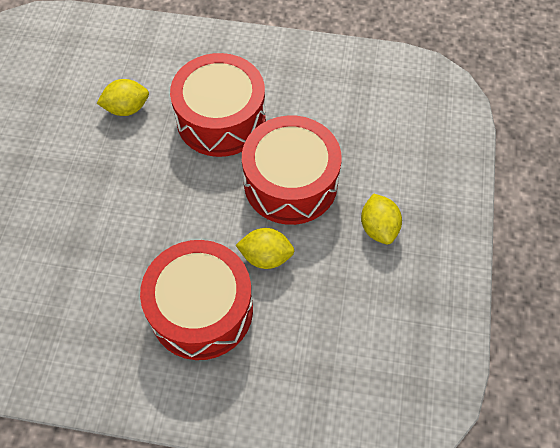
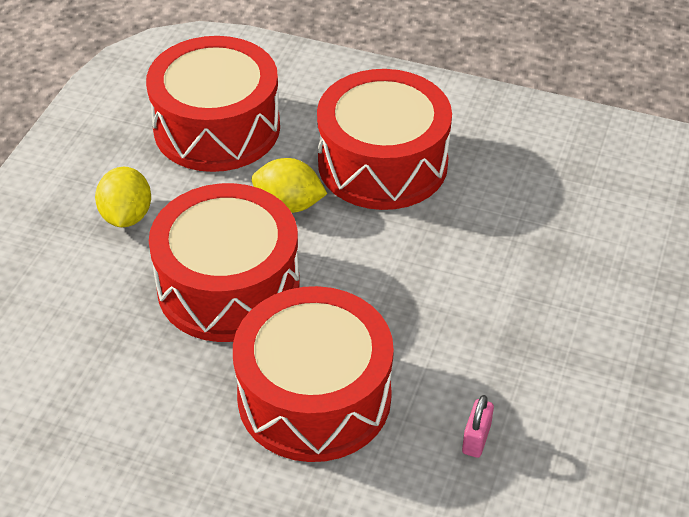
camera: 170 degrees left, 15 degrees down
yellow lemon [97,79,149,116] -> pink padlock [462,395,494,458]
none -> red drum [146,36,280,172]

